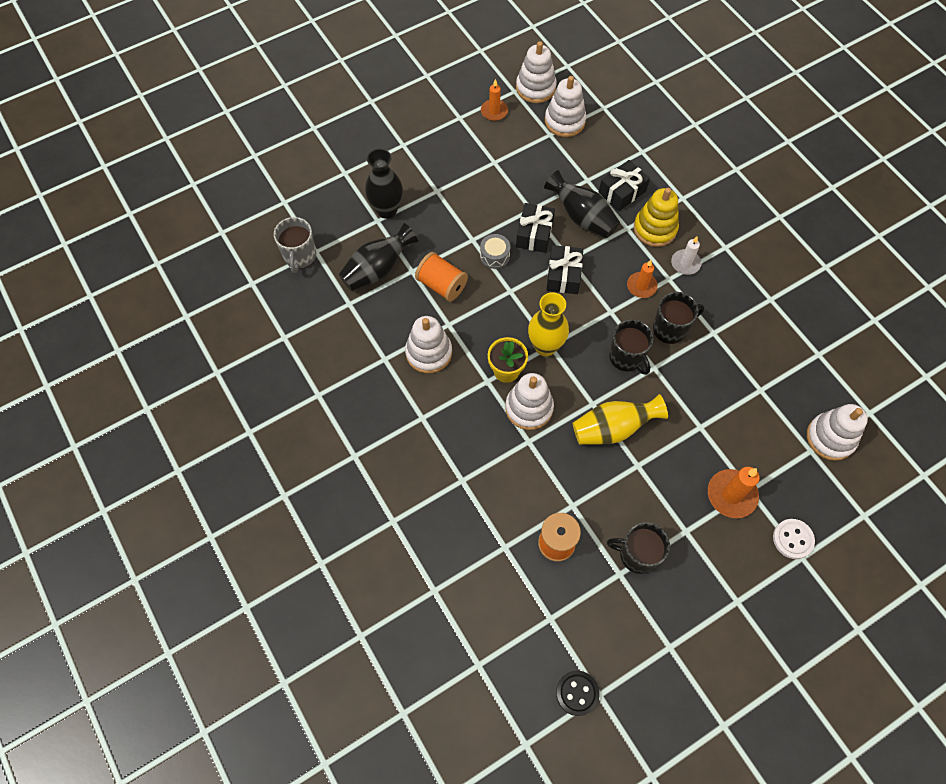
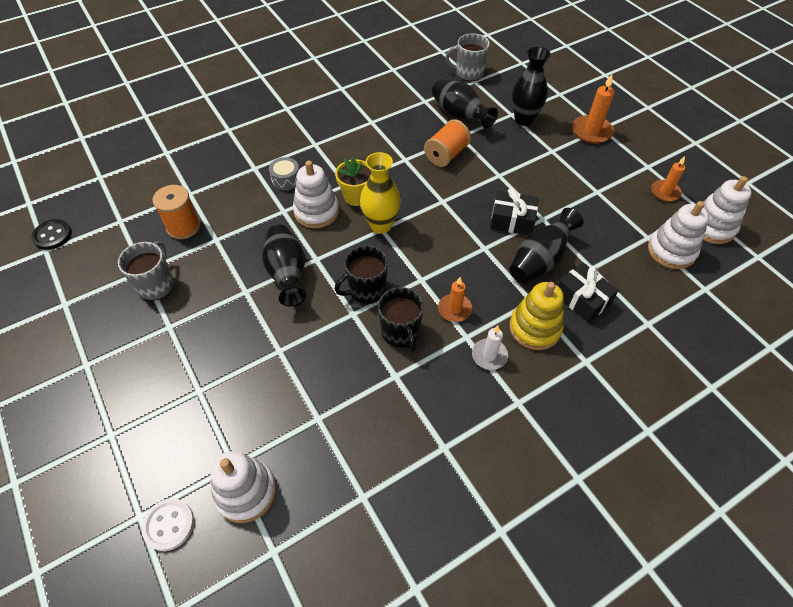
camera: 90 degrees right, 10 degrees down
white stacking toy [405,316,452,373] -> none
grey drum [480,234,510,269] -> grey drum moved to [269,157,299,190]
black gift [546,245,583,294] -> none
yellow vase [573,394,668,445] -> black vase [262,224,306,306]
black mug [607,522,670,574] -> grey mug [118,241,174,301]
orange candle [708,467,760,518] -> orange candle moved to [572,74,615,144]
white button [773,519,815,559] -> white button moved to [142,498,194,551]

